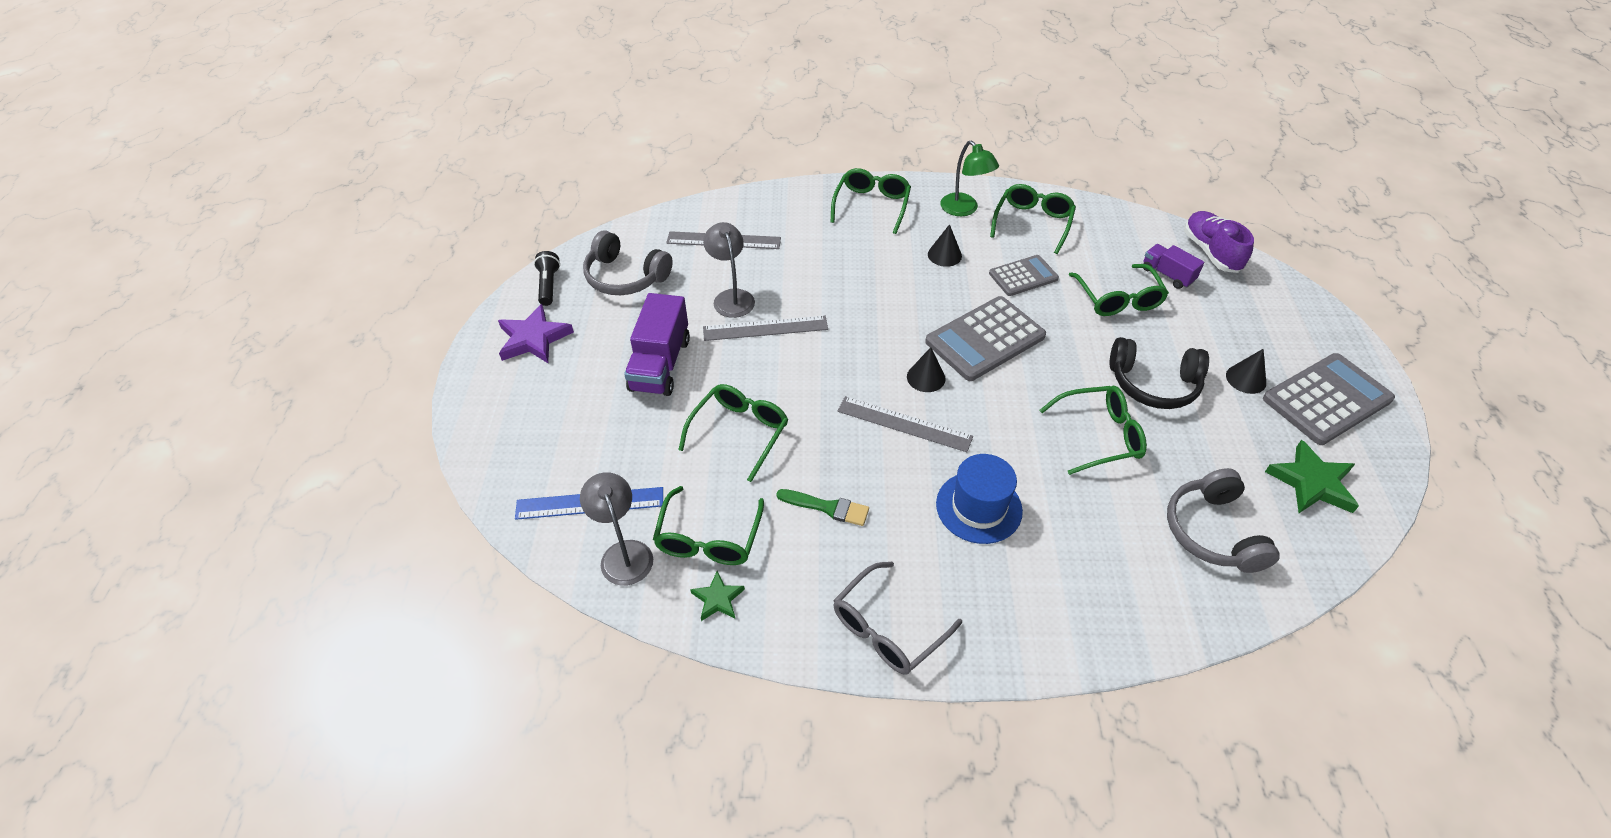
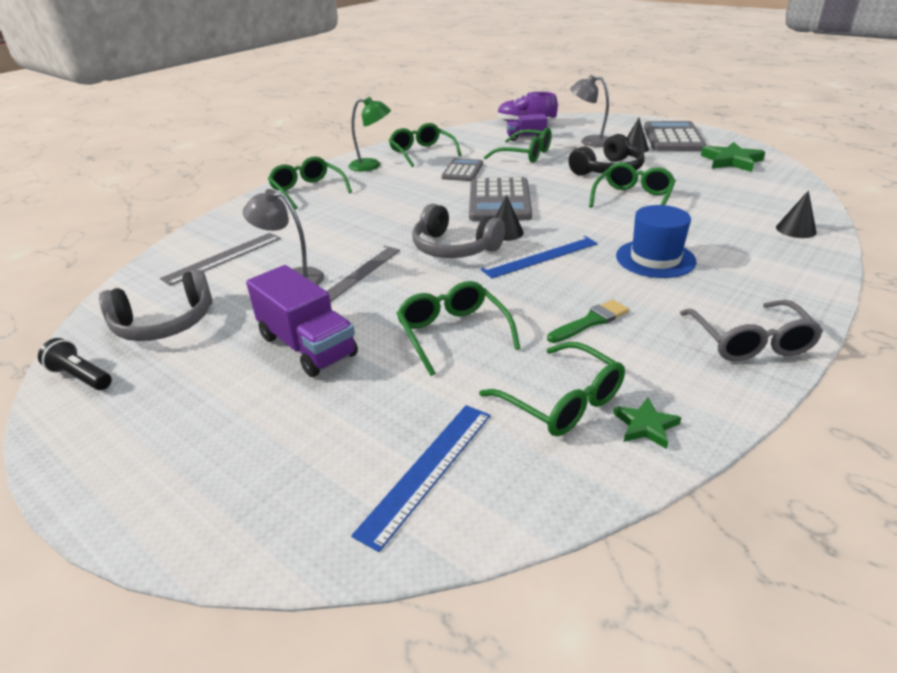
camera: 50 degrees left, 15 degrees down
purple star [498,304,574,363] -> none
grey lamp [580,472,653,586] -> grey lamp moved to [570,75,609,147]
grey ruler [838,396,973,452] -> blue ruler [481,236,598,278]
black cone [928,224,962,267] -> black cone moved to [776,190,817,238]
grey headphones [1167,468,1280,573] -> grey headphones moved to [412,204,505,258]

